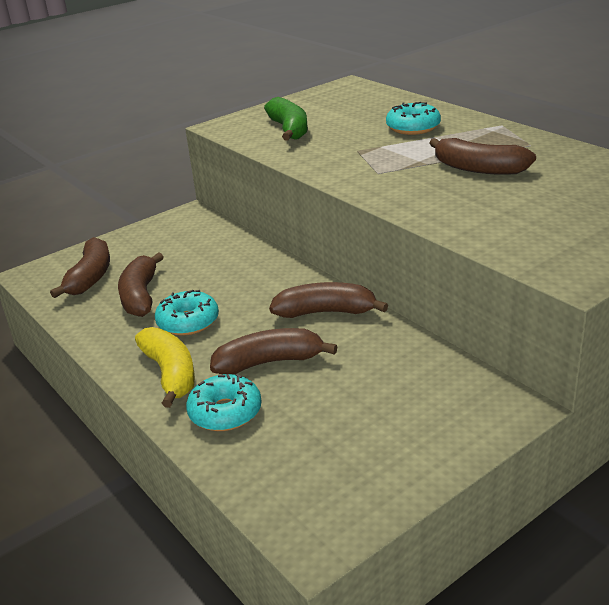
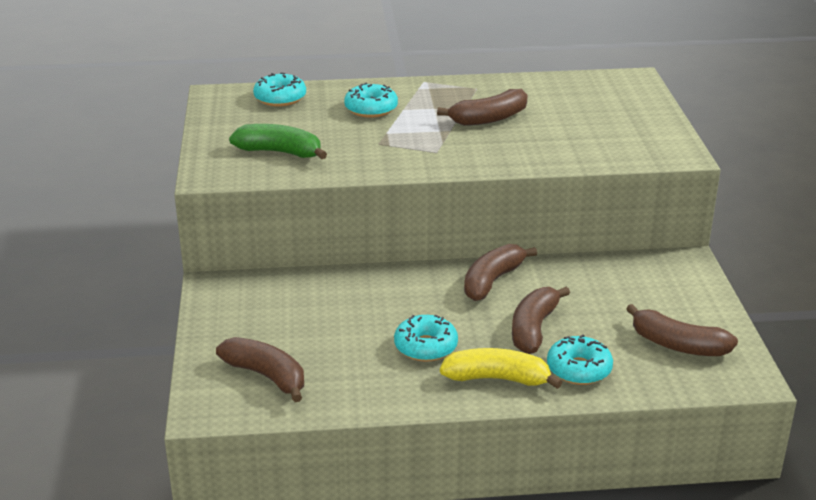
camera: 60 degrees left, 0 degrees up
brown banana [118,252,164,317] -> brown banana moved to [626,304,738,356]
none -> turquoise donut [253,72,306,107]

